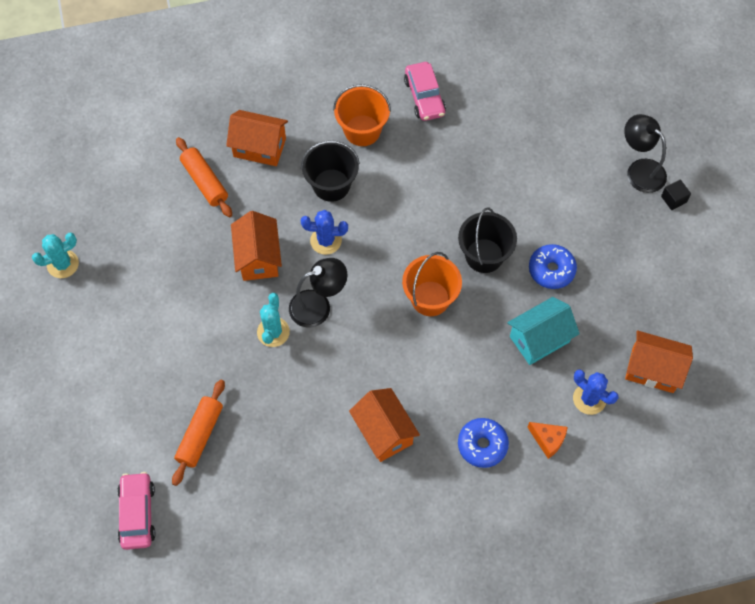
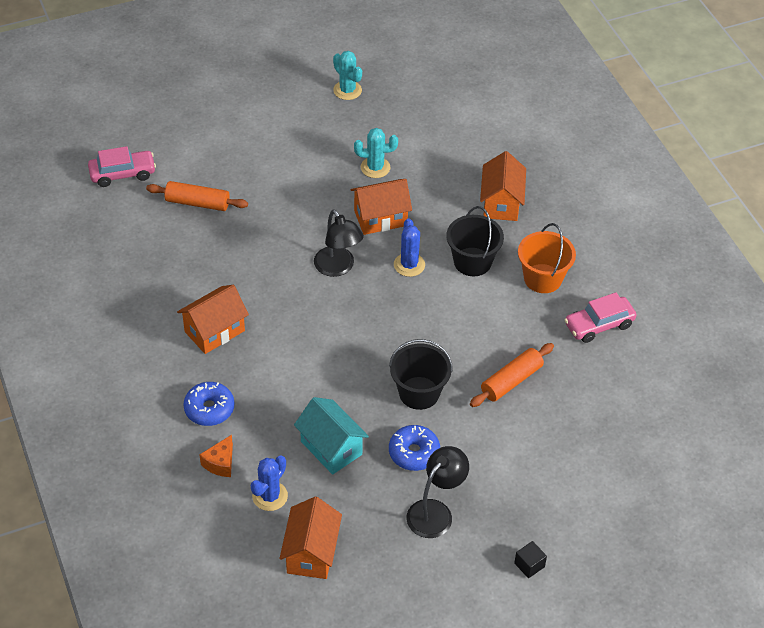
camera: 80 degrees right, 15 degrees down
orange rolling pin [176,137,232,217] -> orange rolling pin moved to [470,343,554,407]
turquoise cactus [257,293,290,347] -> turquoise cactus moved to [354,128,398,178]
orange bucket [402,252,462,316] -> none
black lamp [624,114,667,193] -> black lamp moved to [407,446,469,538]

